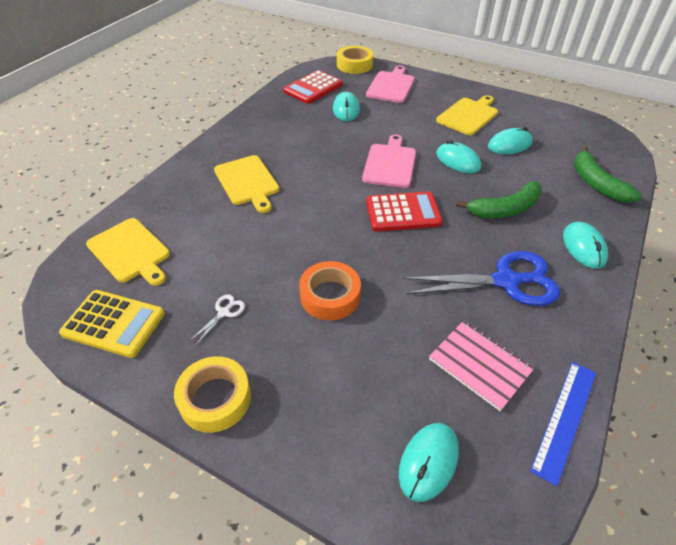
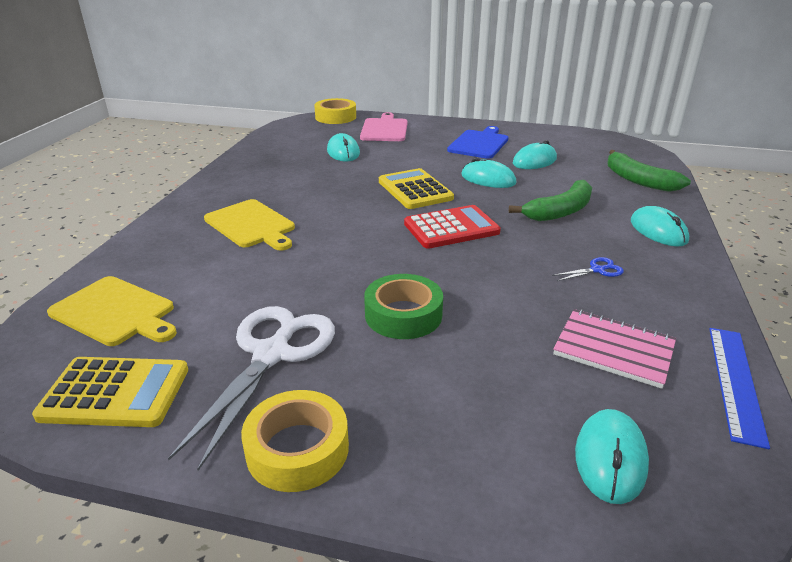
camera: 15 degrees left, 15 degrees down
white scissors [189,294,245,346] -> white scissors [168,306,335,471], size x2.42
red calculator [283,70,343,104] -> none
orange tape [299,261,361,320] -> green tape [364,274,443,339]
pink cutting board [362,134,416,188] -> yellow calculator [379,168,454,209]
blue scissors [403,251,560,306] -> blue scissors [552,257,624,281], size x0.41
yellow cutting board [436,95,498,135] -> blue cutting board [447,126,508,159]

